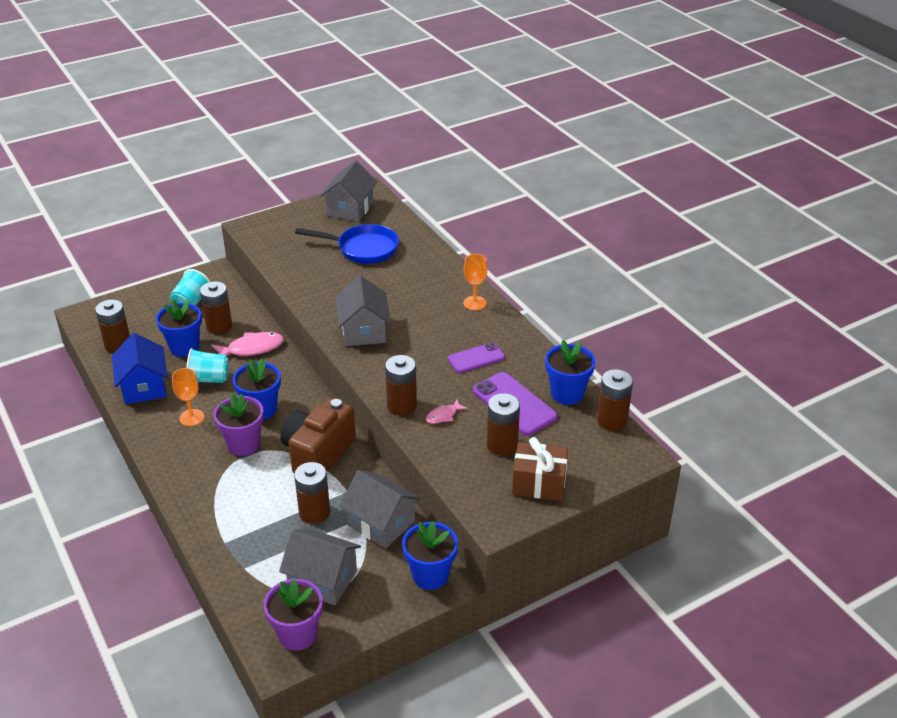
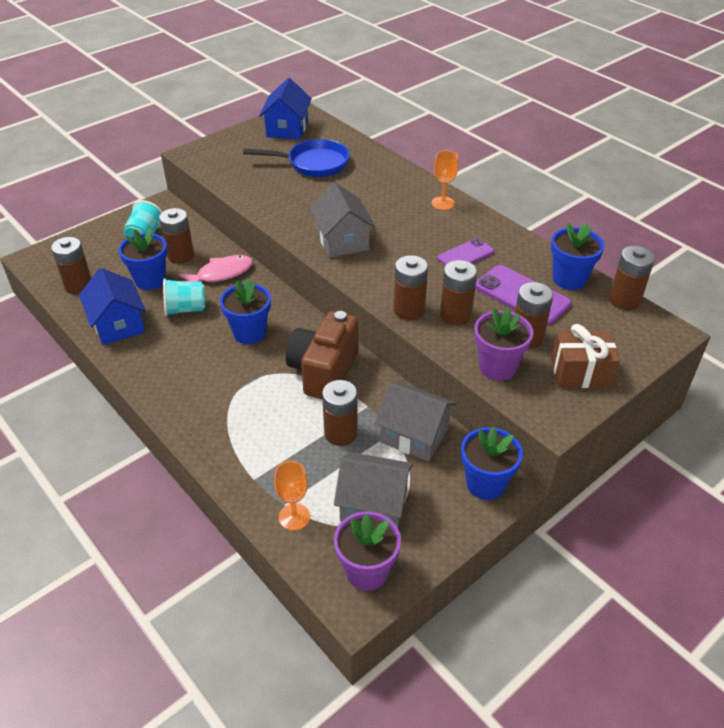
camera: 10 degrees left, 5 degrees up
orange goblet [172,368,204,426] -> orange goblet moved to [274,461,310,531]
purple flower pot [214,393,264,456] -> purple flower pot moved to [474,308,533,381]
grey house [320,160,377,222] -> blue house [259,78,312,140]
pink fish [426,400,468,424] -> brown battery [440,260,477,326]

